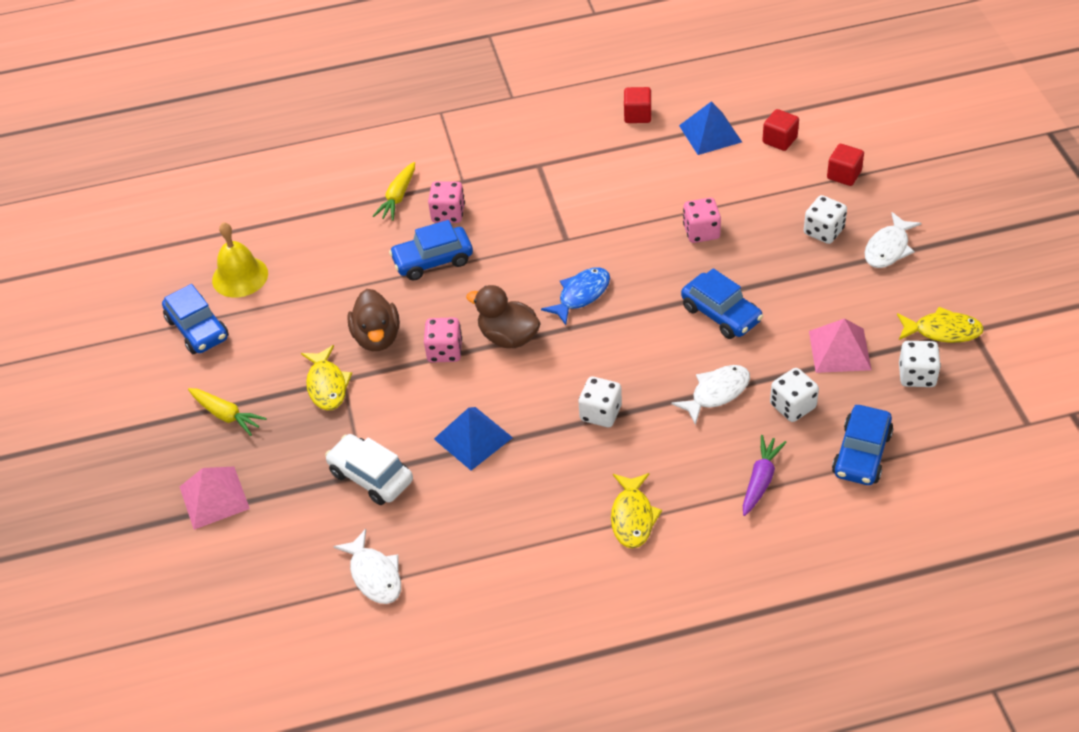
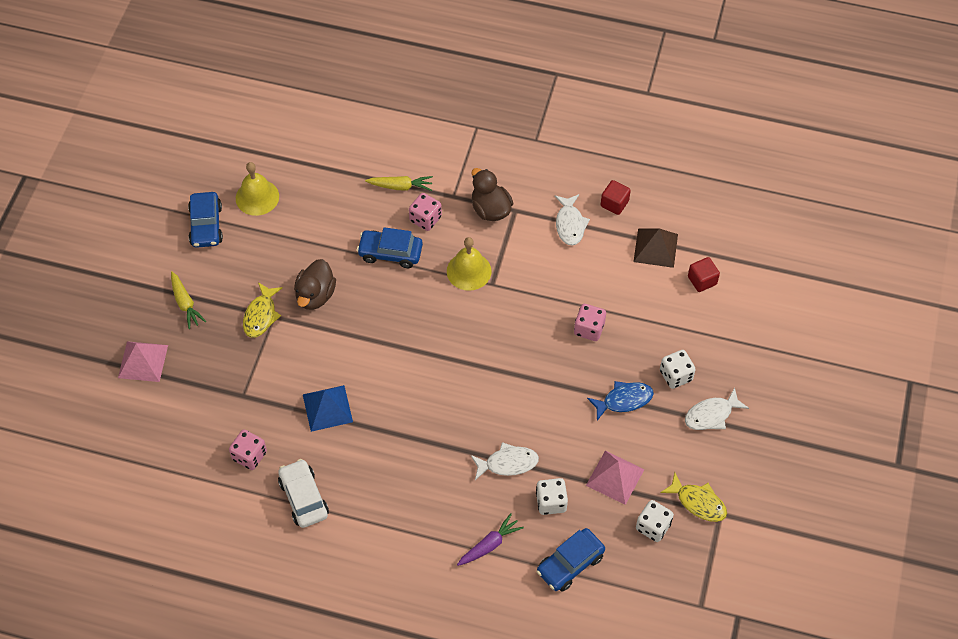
camera: 25 degrees right, 10 degrees up
white car [325,434,413,505] -> white car moved to [278,459,329,528]
white fish [333,529,401,604] -> white fish moved to [555,194,590,246]
yellow carrot [373,162,415,221] -> yellow carrot turned 135 degrees counterclockwise [365,176,433,191]
pink dice [424,317,462,363] -> pink dice moved to [229,429,267,470]
brown duck [466,285,541,348] -> brown duck moved to [471,168,513,221]
blue fish [541,267,610,325] -> blue fish moved to [587,381,654,421]
white dice [578,376,622,427] -> none
yellow fish [611,473,662,548] -> none
blue pyramid [679,101,742,155] -> brown pyramid [633,228,678,268]
blue car [681,268,763,339] -> none
red cube [827,144,864,186] -> none
none -> yellow bell [447,237,492,291]

